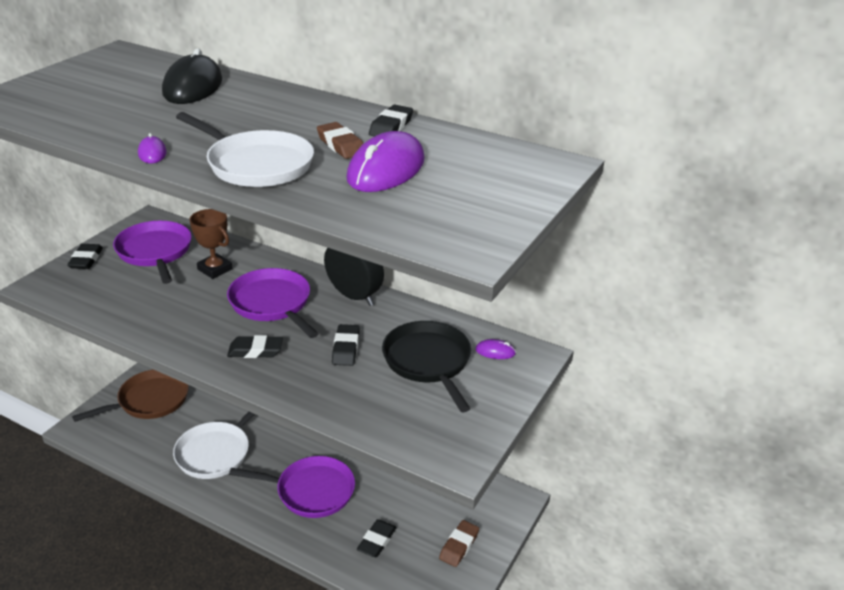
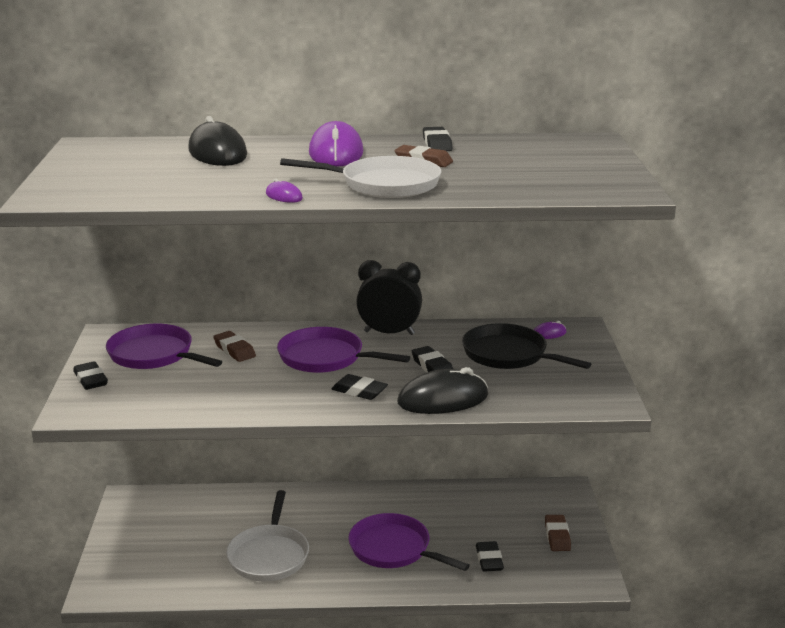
camera: 30 degrees left, 10 degrees down
brown pan [72,369,189,422] -> none
brown trophy [189,209,233,279] -> brown eraser [213,331,256,362]
black eraser [227,335,283,358] -> black eraser turned 60 degrees clockwise [332,374,388,400]
purple pan [229,456,355,518] -> purple pan turned 120 degrees counterclockwise [348,513,470,571]
purple mouse [346,131,425,192] -> purple mouse moved to [309,121,363,167]
none -> black mouse [397,367,488,414]

